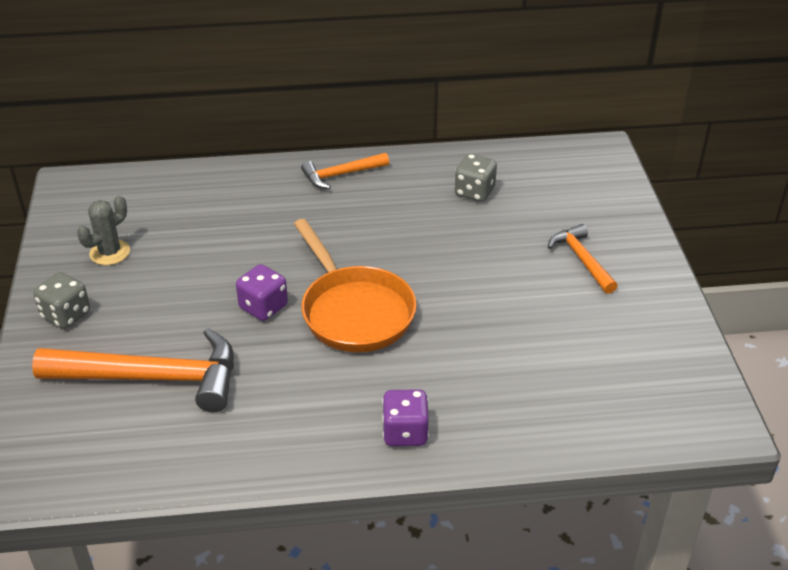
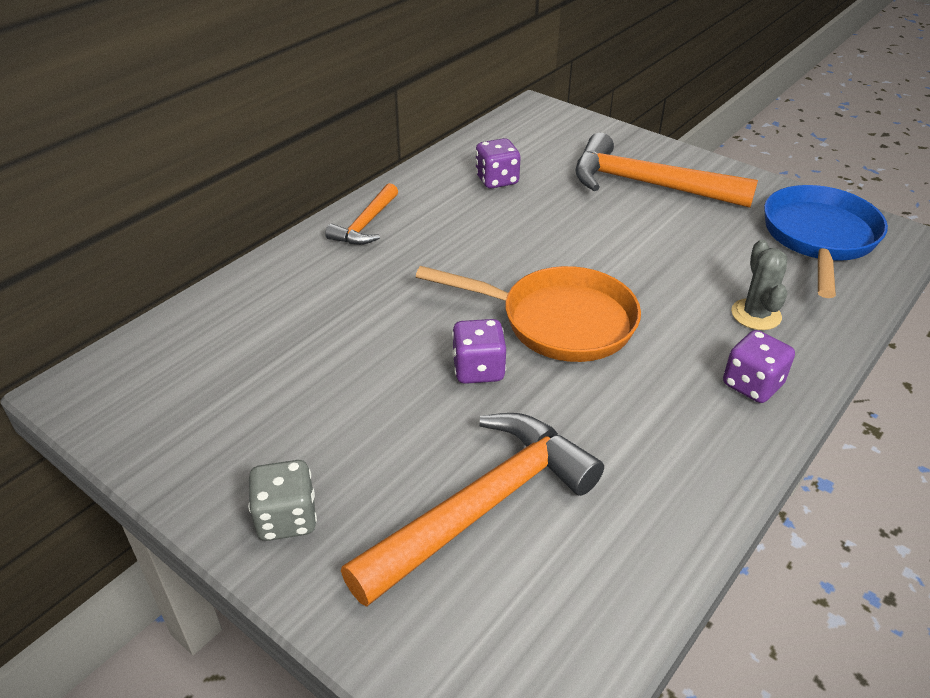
camera: 45 degrees left, 0 degrees up
grey cactus [77,196,130,265] -> grey cactus moved to [731,239,787,330]
grey dice [454,154,497,202] -> purple dice [475,138,521,189]
orange hammer [548,224,618,294] -> orange hammer [575,133,758,208], size x1.87
none -> blue pan [764,185,888,298]

